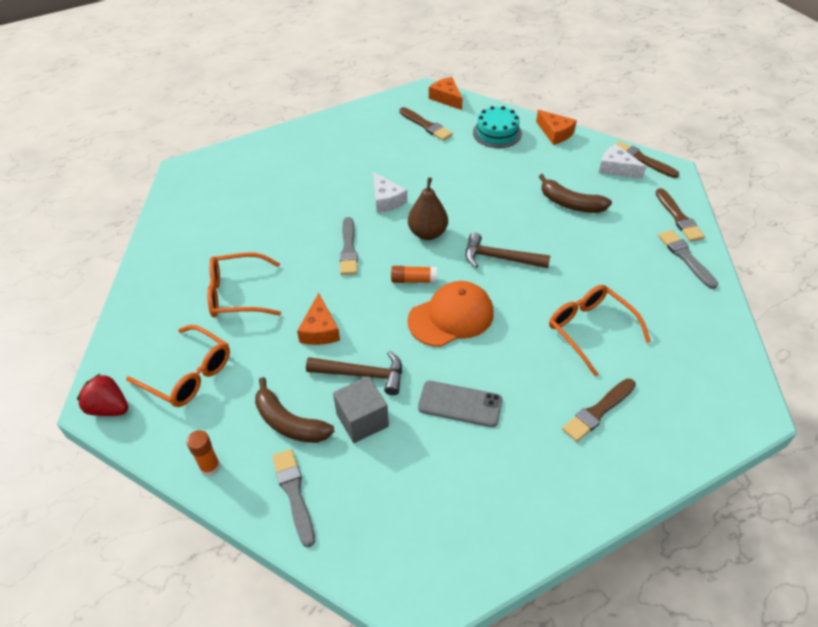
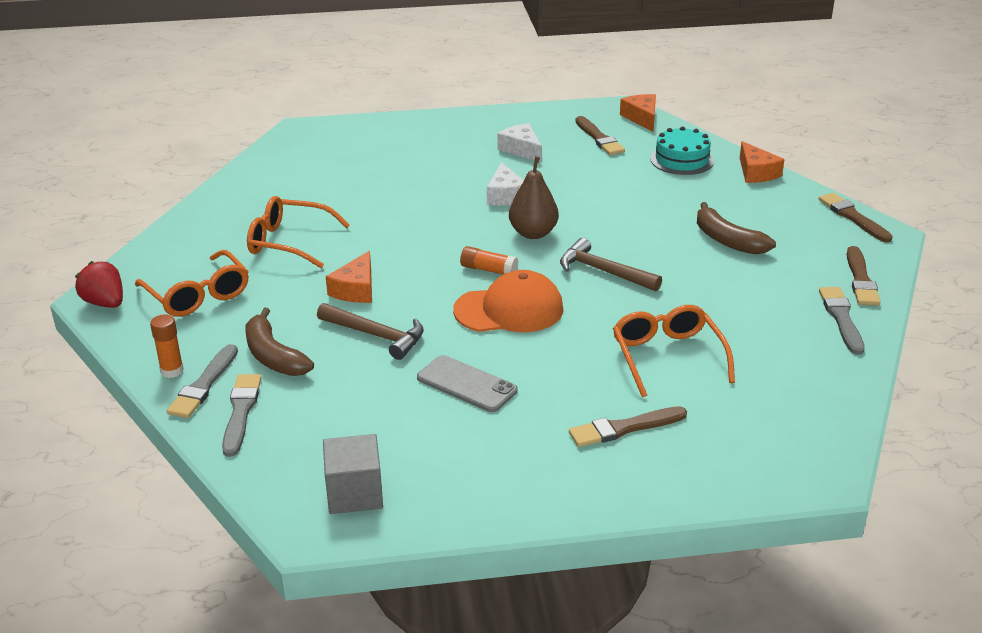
camera: 20 degrees right, 15 degrees down
grey cube [333,376,389,443] -> grey cube moved to [323,434,383,514]
grey brush [340,217,358,275] -> grey brush moved to [167,344,238,418]
white cheese [599,144,647,179] -> white cheese moved to [497,123,542,162]

